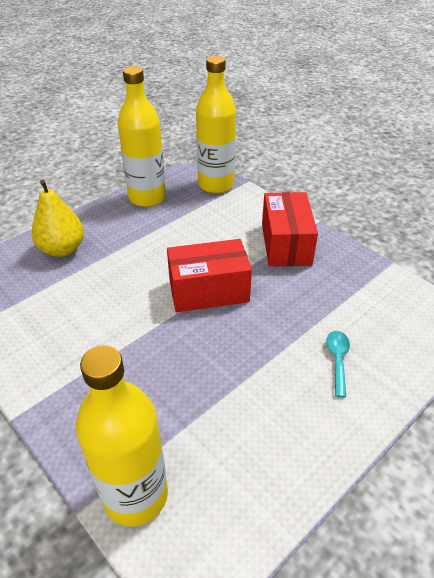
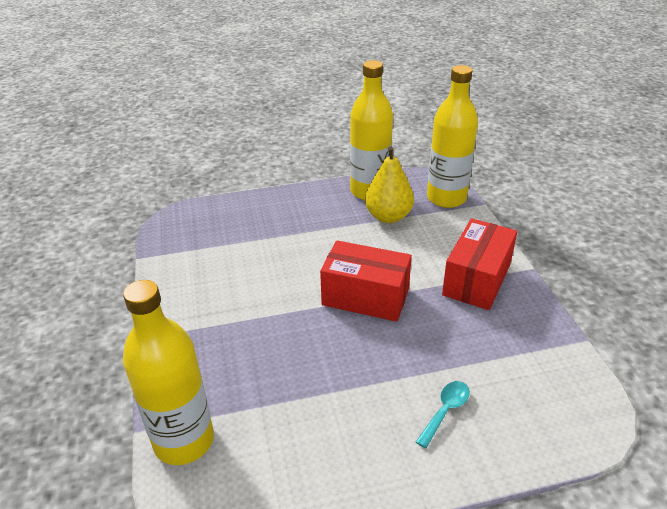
camera: 30 degrees right, 5 degrees down
yellow pear [32,179,84,257] -> yellow pear moved to [365,146,414,223]

